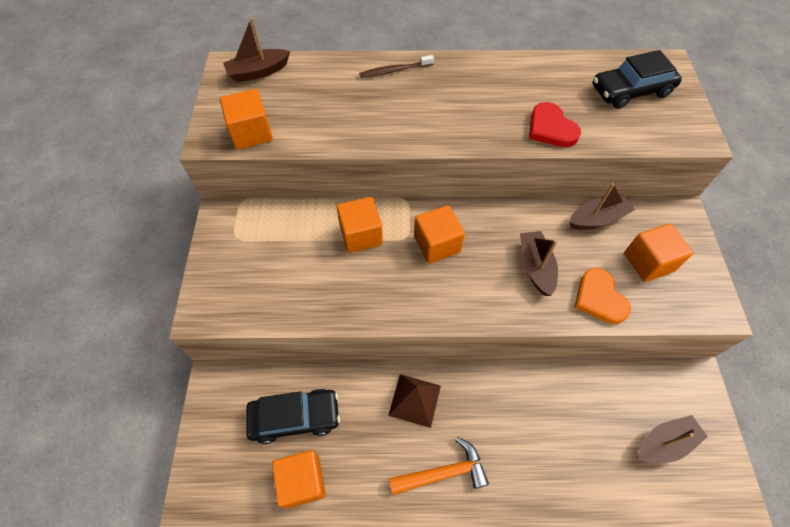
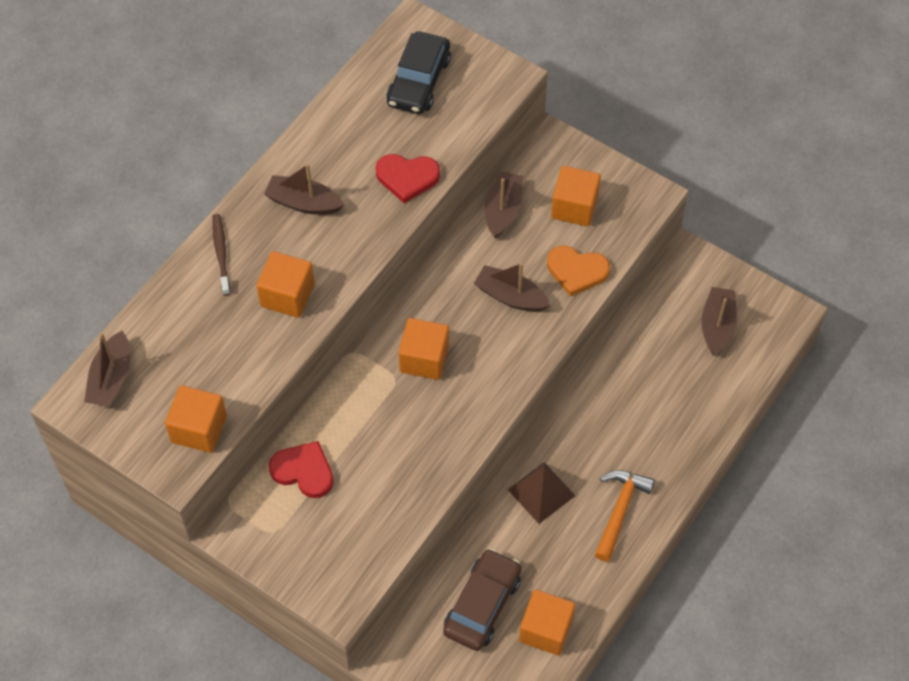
camera: 55 degrees left, 0 degrees up
black car [246,389,340,444] -> brown car [443,548,521,651]
orange cube [336,197,383,253] -> orange cube moved to [256,251,315,318]
brown toothbrush [359,55,434,78] -> brown toothbrush turned 150 degrees clockwise [212,214,230,296]
none -> brown boat [264,164,345,215]
none -> red heart [269,441,333,498]

